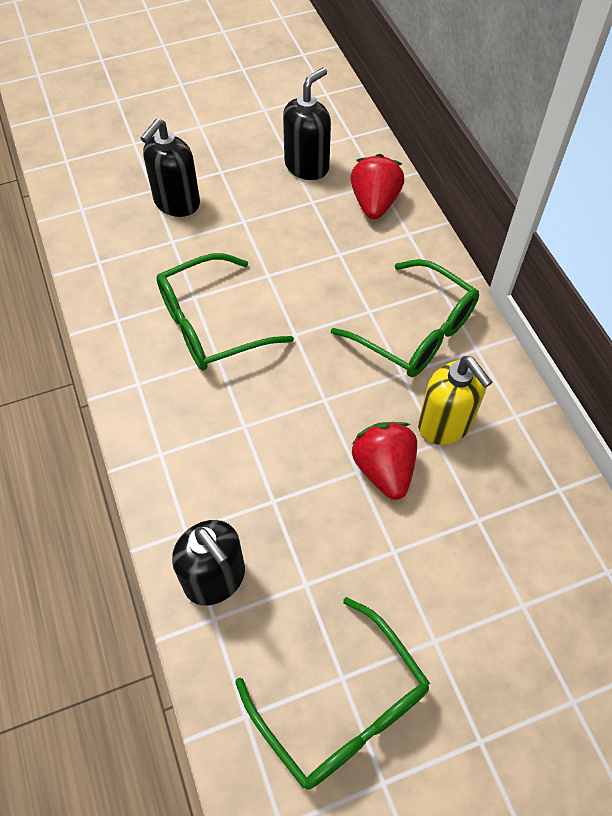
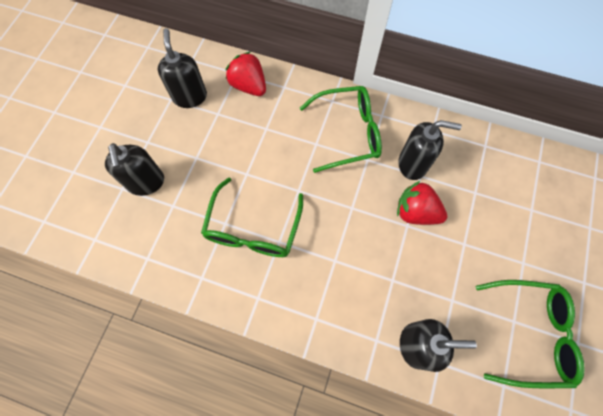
camera: 50 degrees left, 10 degrees up
yellow soap dispenser [418,356,492,445] -> black soap dispenser [398,120,462,180]

